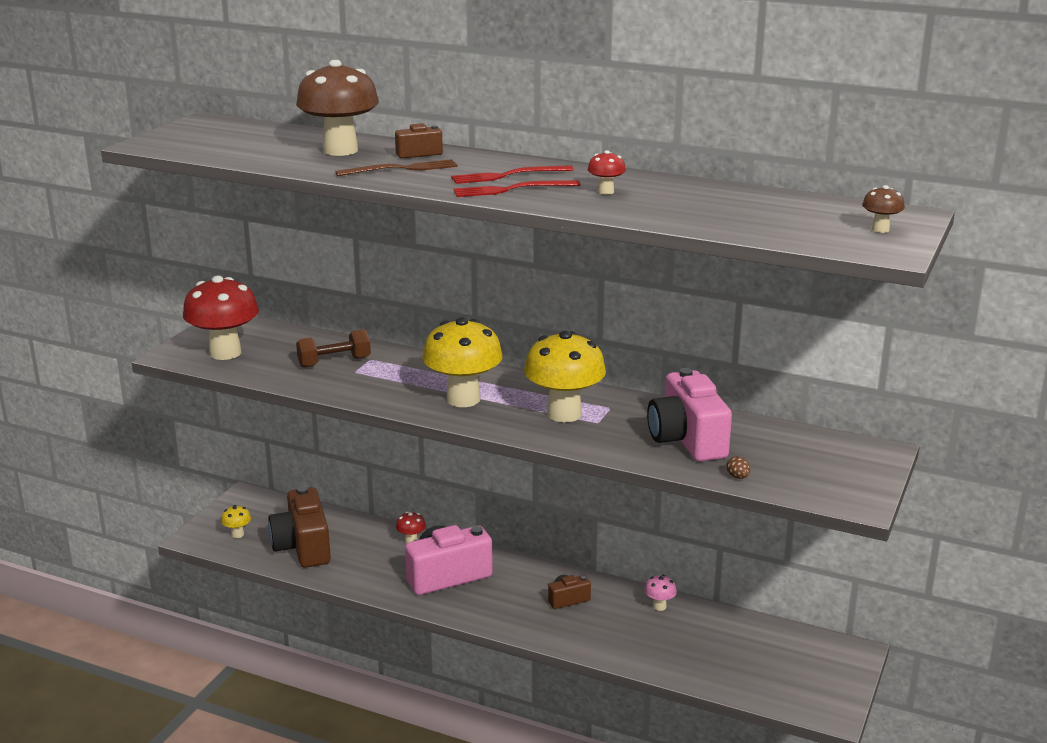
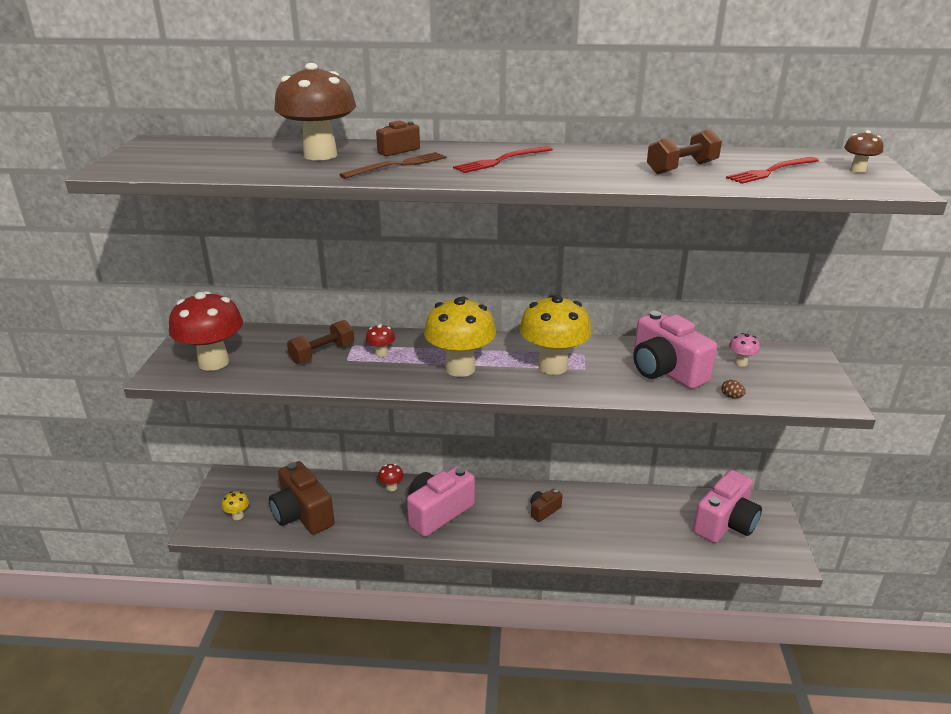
camera: 20 degrees left, 5 degrees up
red fork [453,180,581,197] -> red fork moved to [726,157,819,184]
red mushroom [588,150,626,195] -> red mushroom moved to [366,324,395,357]
pink mushroom [644,575,677,611] -> pink mushroom moved to [729,333,760,367]
none -> brown dumbbell [647,129,722,175]
none -> pink camera [693,470,762,543]

